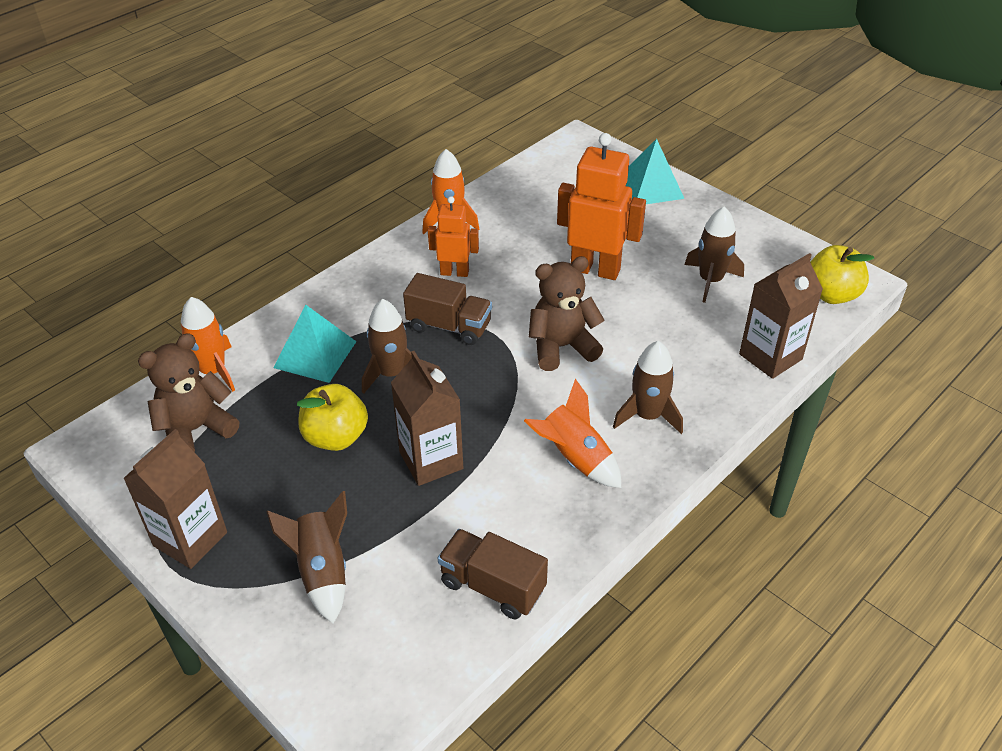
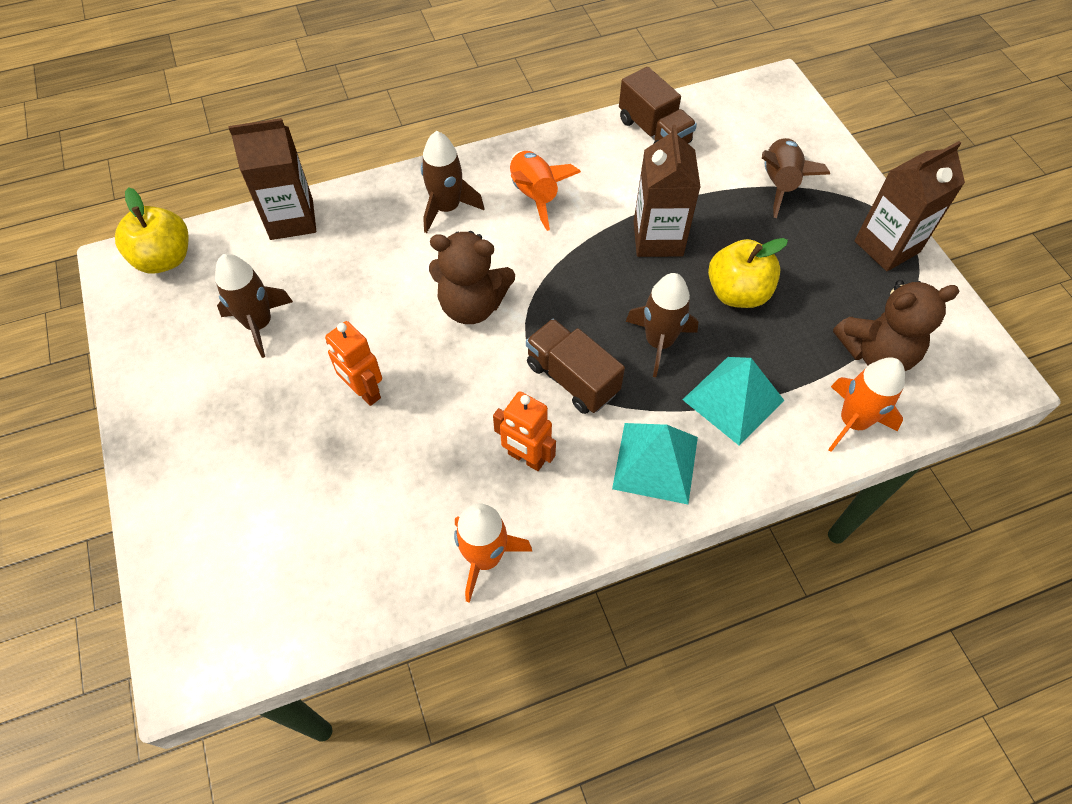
camera: 155 degrees left, 15 degrees up
orange robot [557,133,646,280] -> orange robot [325,321,382,406], size x0.59
turquoise pyramid [625,139,685,204] -> turquoise pyramid moved to [612,423,698,504]

